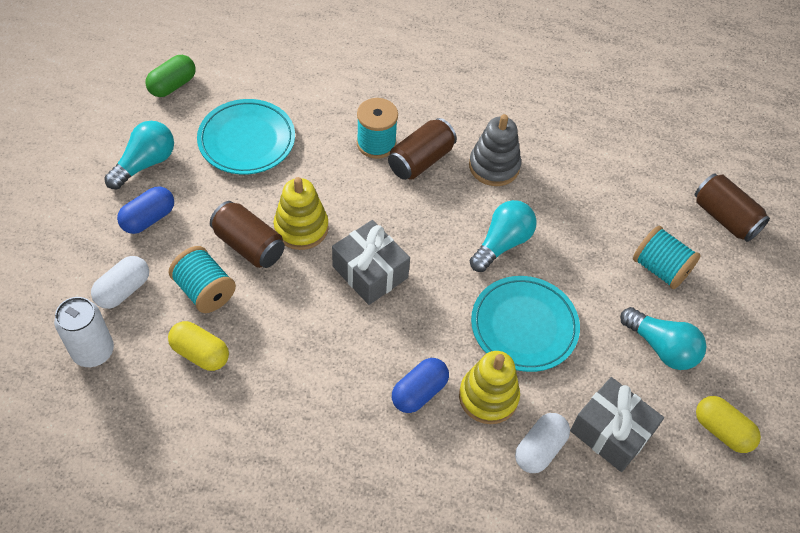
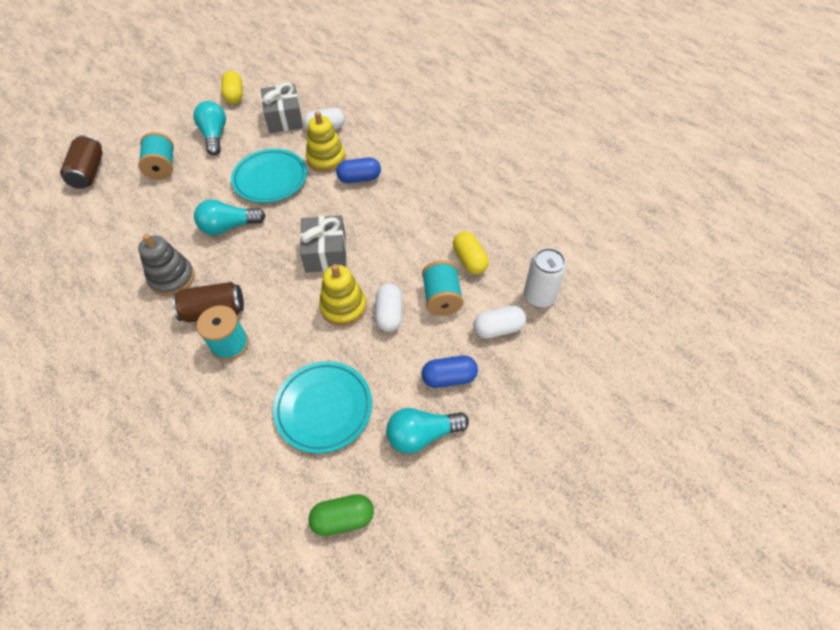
camera: 140 degrees left, 0 degrees up
brown can [210,201,285,268] -> white capsule [375,283,402,332]

